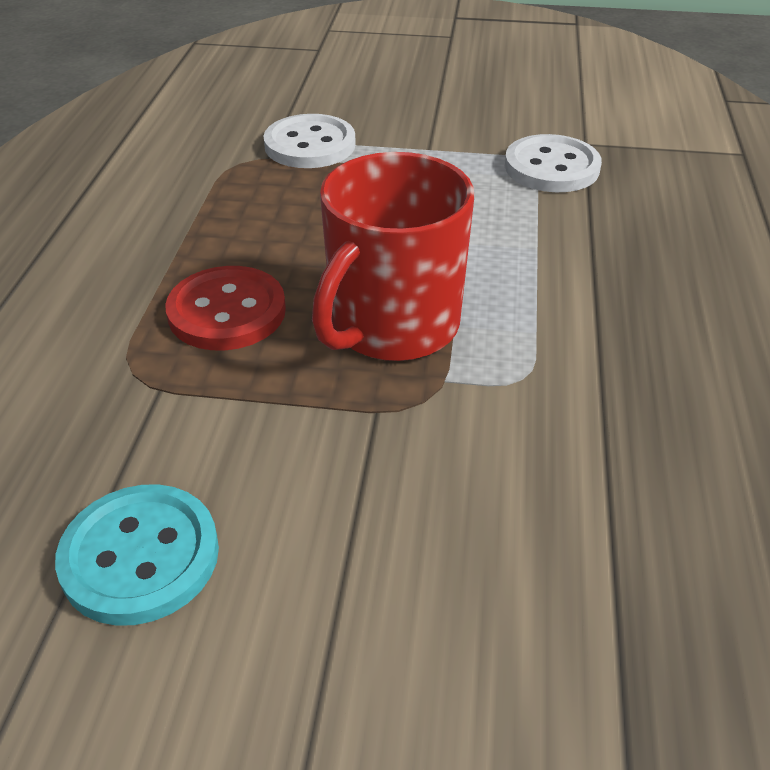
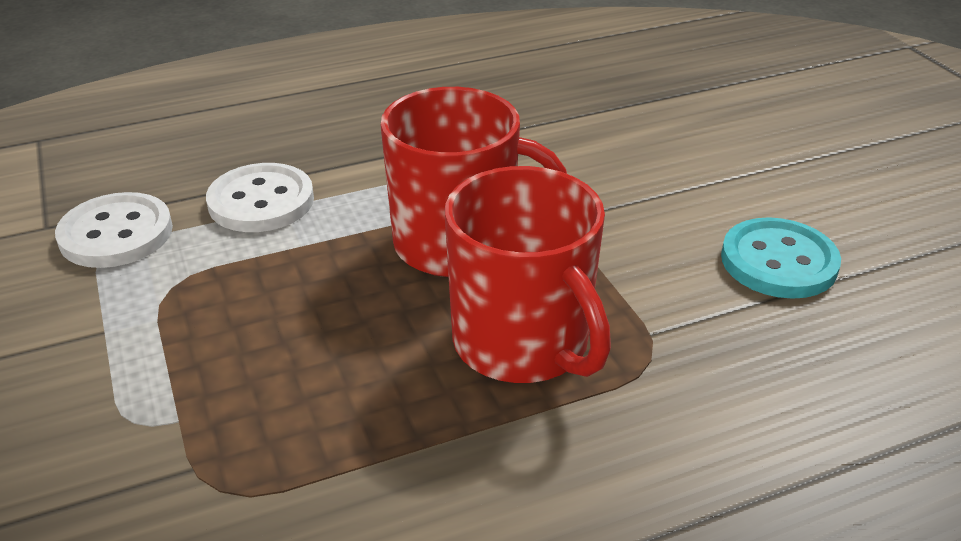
camera: 120 degrees left, 5 degrees down
red button [165,266,286,350] -> red mug [445,166,611,383]
white button [264,114,356,168] -> white button moved to [206,163,314,232]

